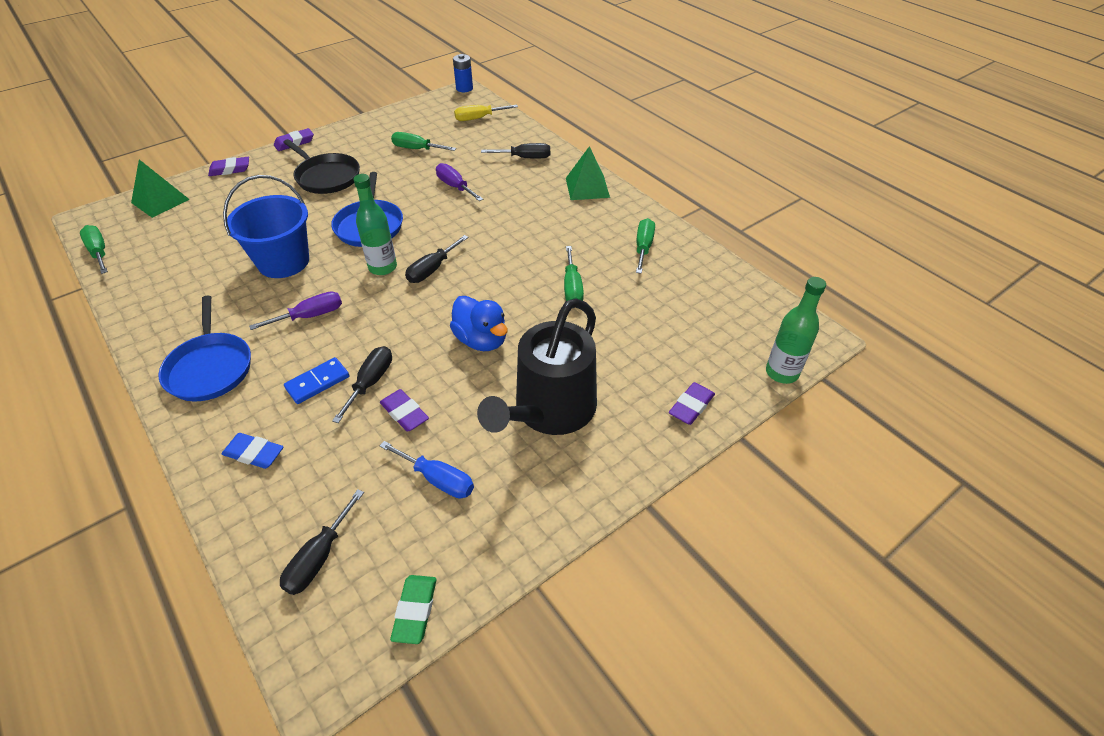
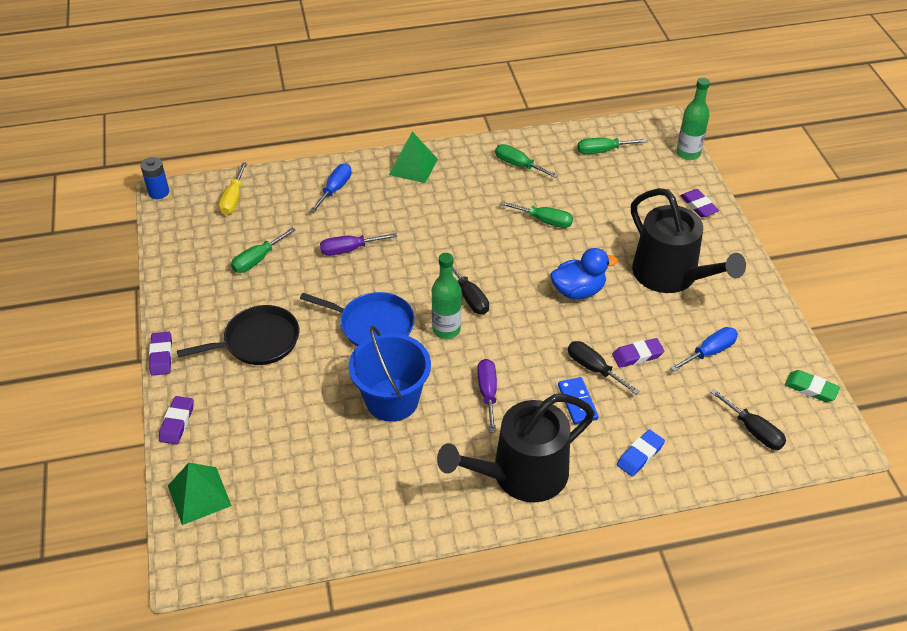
camera: 65 degrees left, 0 degrees up
green screwdriver [80,225,108,274] -> green screwdriver moved to [578,138,648,154]
blue pan [159,296,251,401] -> black watering can [437,394,595,502]
black screwdriver [481,143,550,158] -> blue screwdriver [310,164,352,213]

